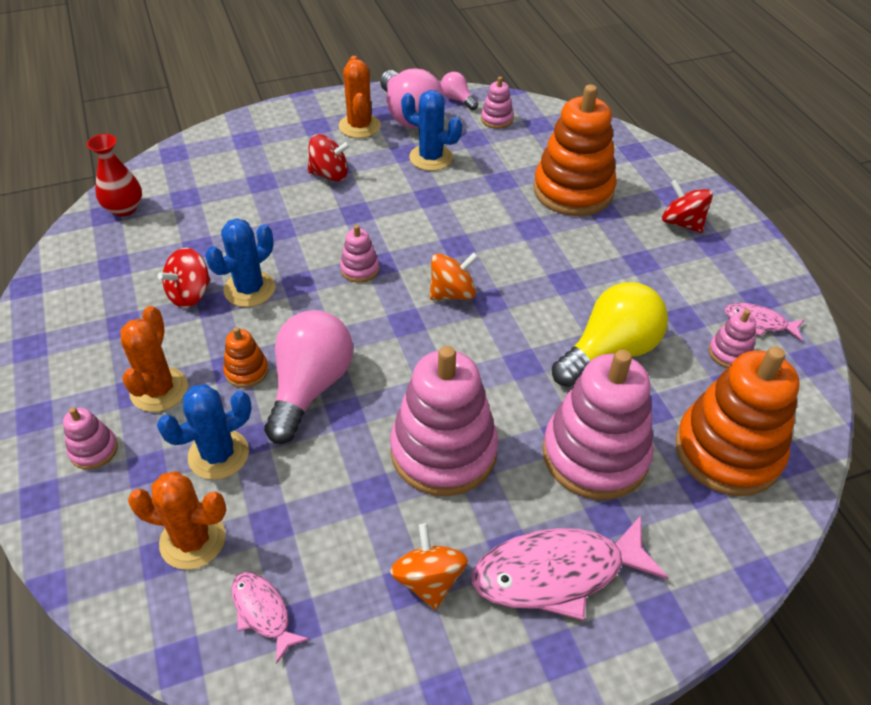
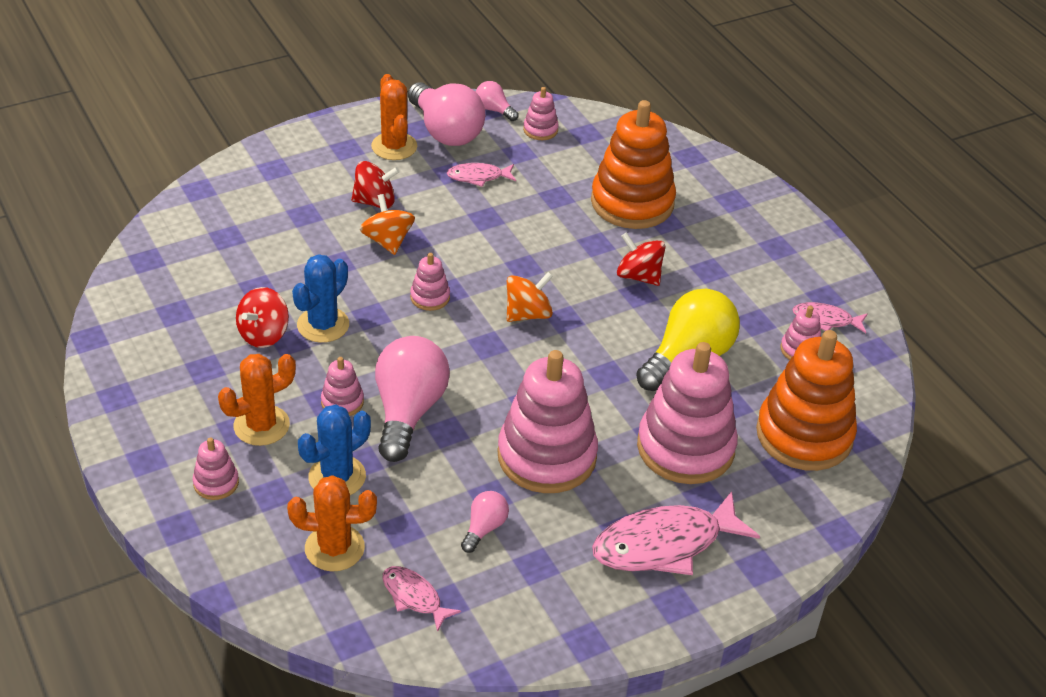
camera: 10 degrees left, 5 degrees down
red vase [87,134,142,217] -> none
orange cactus [120,306,188,412] -> orange cactus turned 60 degrees clockwise [218,354,296,446]
orange stacking toy [223,327,268,388] -> pink stacking toy [321,357,364,416]
orange spinning top [390,523,468,610] -> orange spinning top moved to [360,194,415,255]
blue cactus [401,90,462,171] -> pink fish [447,163,516,187]
red spinning top [662,180,713,233] -> red spinning top moved to [617,232,665,286]
none -> pink light bulb [461,491,509,553]

